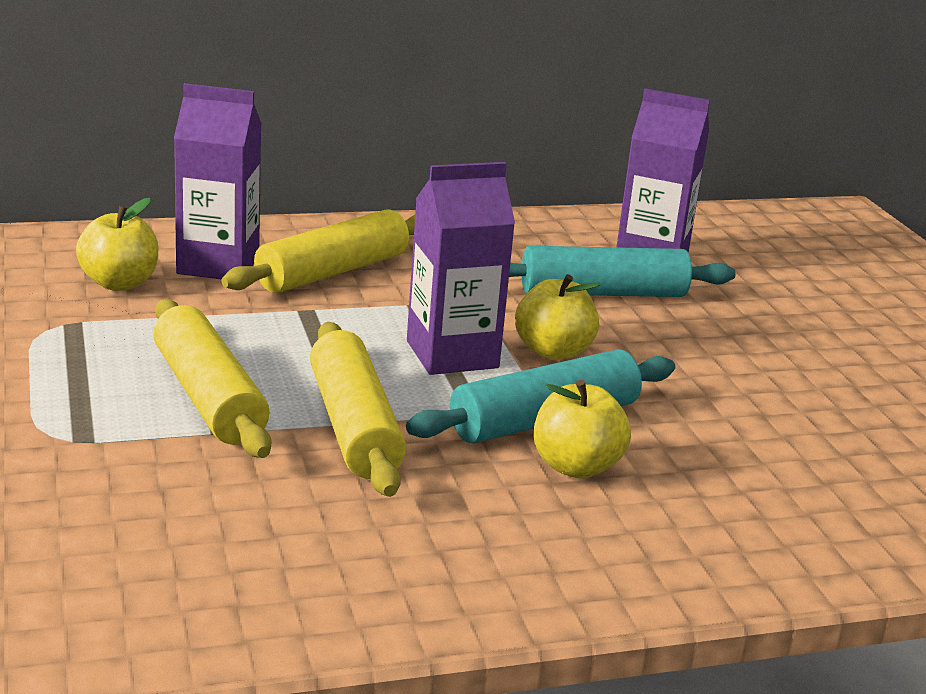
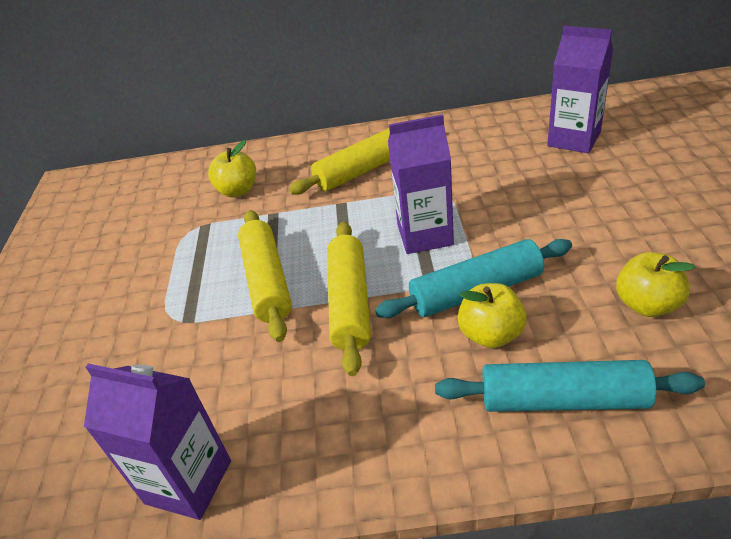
camera: 20 degrees right, 15 degrees up
purple carton [174,83,261,280] -> purple carton moved to [84,363,231,520]
turquoise rolling pin [509,246,736,297] -> turquoise rolling pin moved to [435,360,705,412]
yellow apple [515,274,601,360] -> yellow apple moved to [616,252,695,317]

